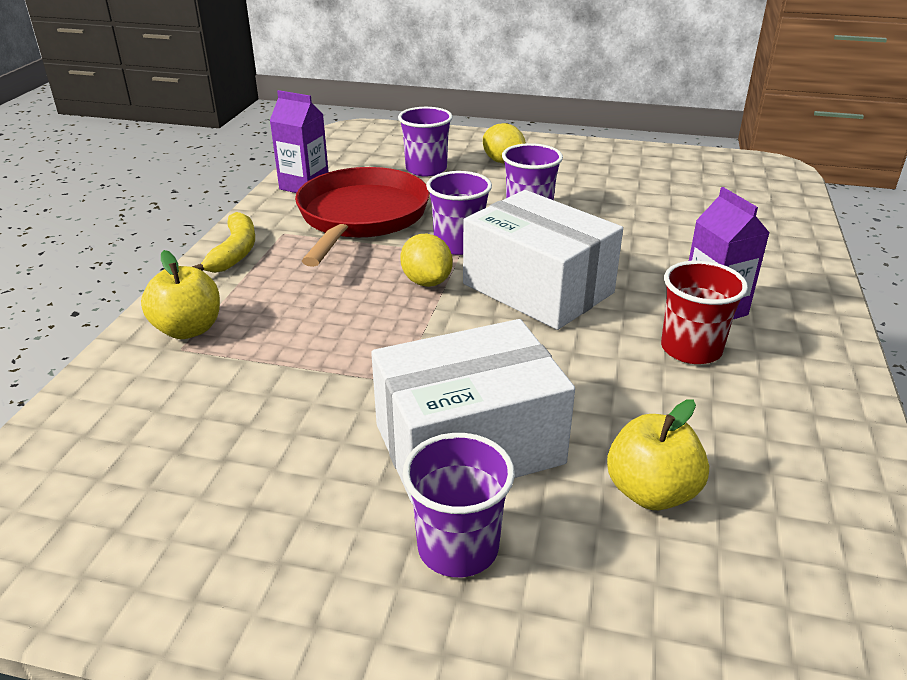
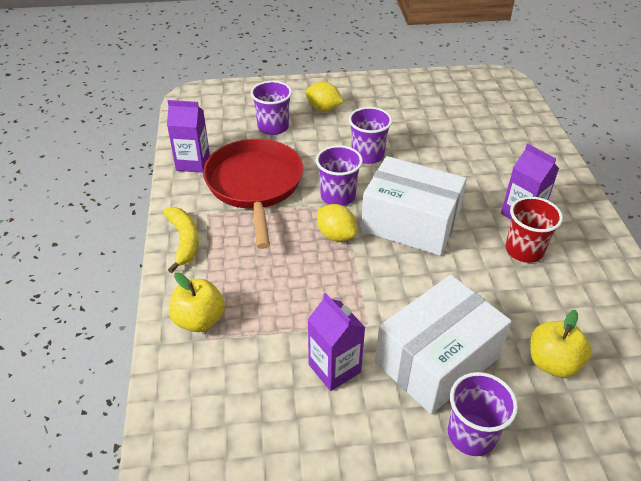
camera: 20 degrees left, 10 degrees up
none -> purple carton [307,293,366,391]

